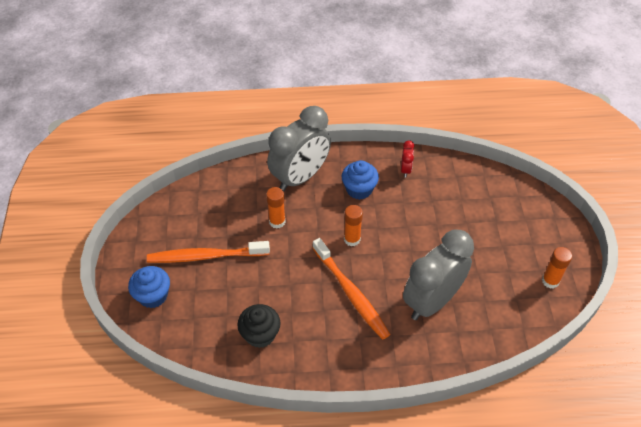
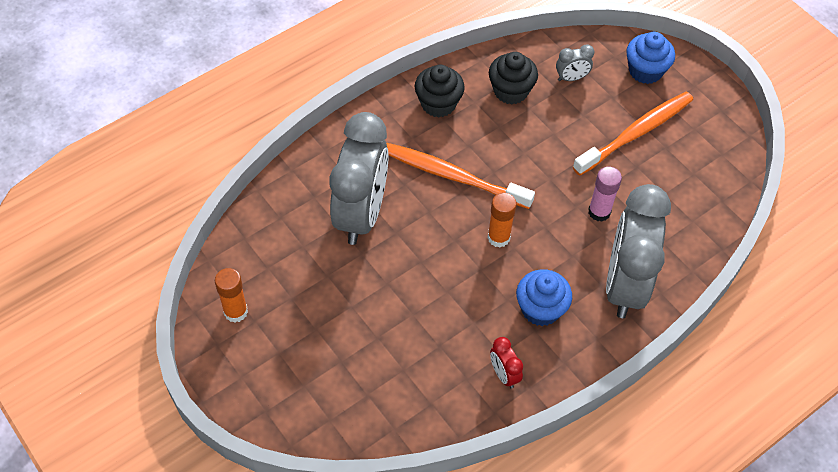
camera: 145 degrees right, 5 degrees up
orange glue stick [266,187,285,229] -> pink glue stick [588,167,622,222]
none -> black cupcake [415,65,465,118]
none -> grey clock [556,44,595,81]

